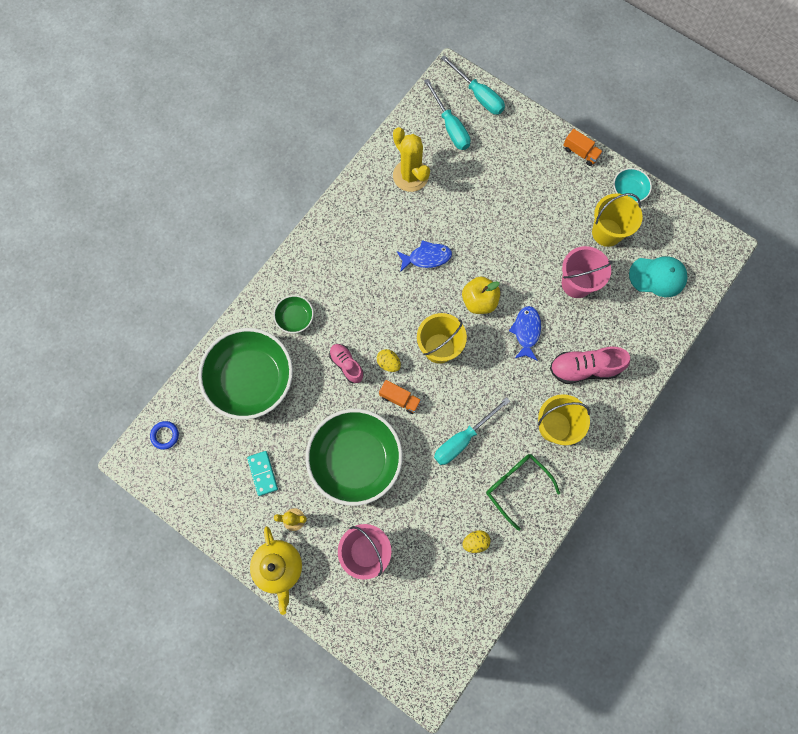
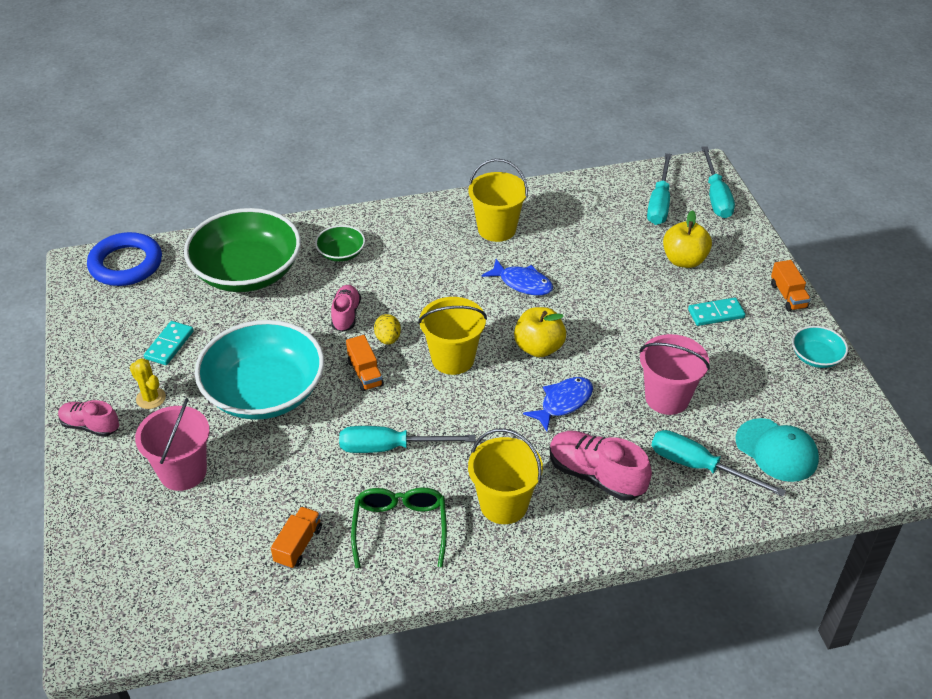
camera: 40 degrees right, 30 degrees down
blue ring [150,421,179,450] -> blue ring [87,232,162,286], size x2.11
yellow teapot [250,526,302,615] -> pink shoe [58,400,119,437]
green bowl [306,409,403,506] -> turquoise bowl [195,320,324,420]
yellow cactus [393,127,430,192] -> none
yellow egg [462,530,490,553] -> orange truck [271,507,322,569]
yellow bucket [592,193,643,247] -> yellow bucket moved to [468,159,528,242]
none -> turquoise screwdriver [651,430,786,497]
none -> yellow apple [663,210,712,268]
none -> turquoise domino [688,298,746,326]

